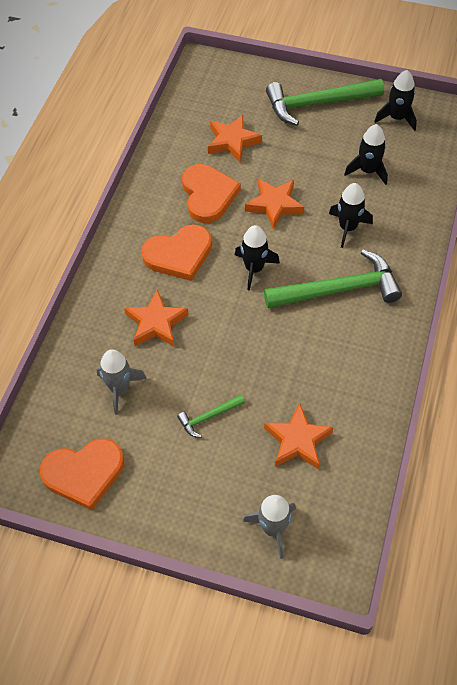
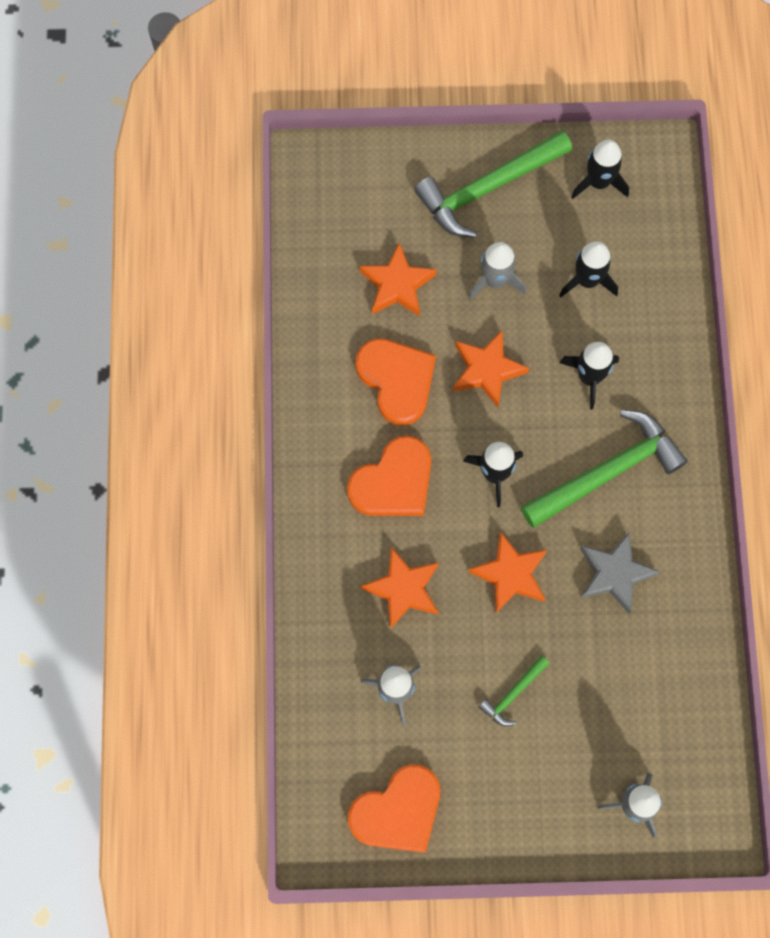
camera: 20 degrees left, 15 degrees up
orange star [264,403,334,469] -> orange star moved to [468,531,547,613]
none -> grey rocket [468,242,526,300]
none -> grey star [580,532,660,614]

